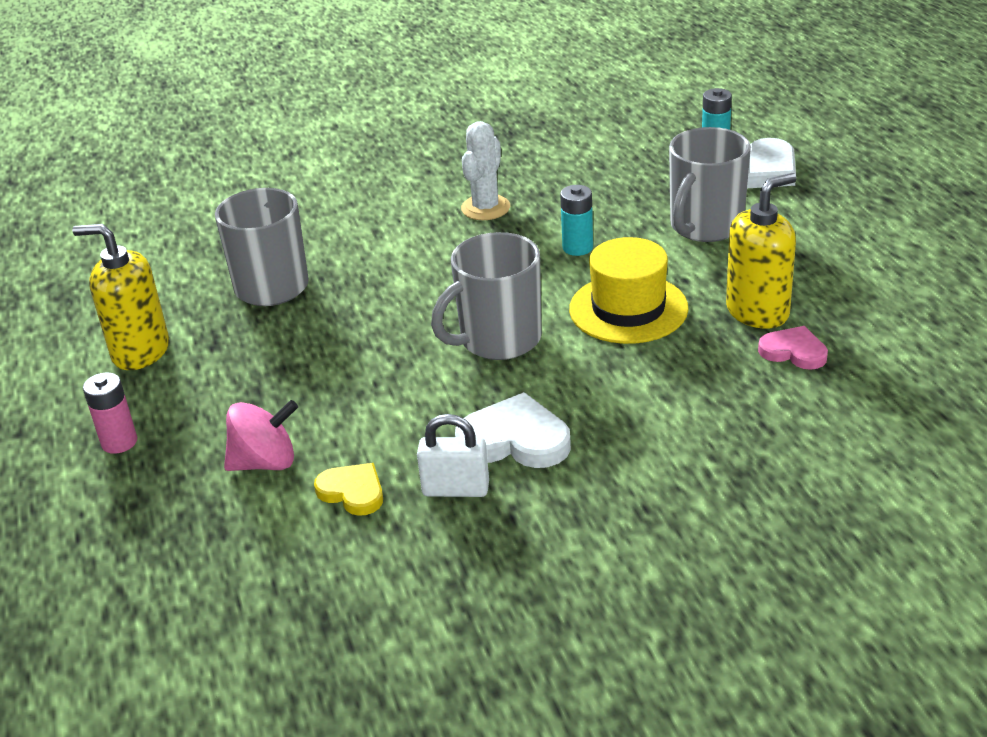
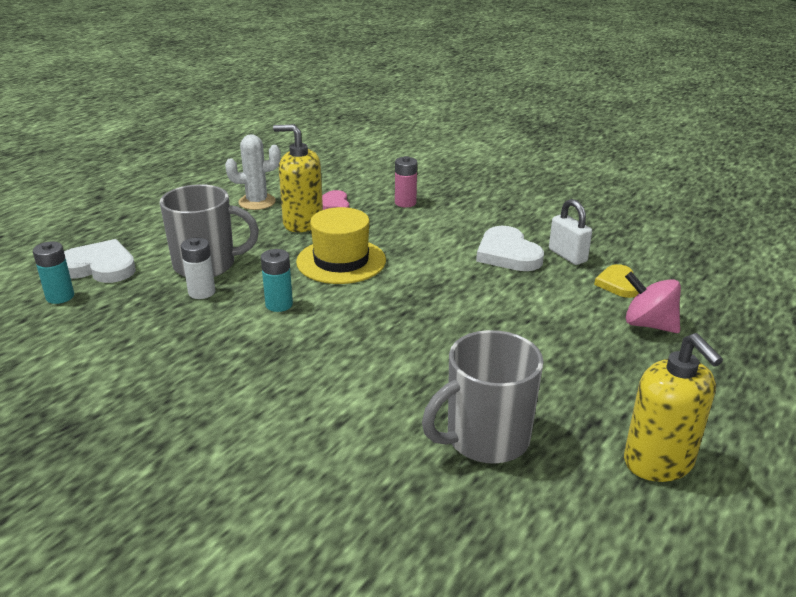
camera: 130 degrees left, 5 degrees down
pink battery [83,373,137,454] -> pink battery moved to [395,156,417,207]
grey mug [431,232,542,360] -> none
white cactus [461,121,510,220] -> white cactus moved to [225,134,281,210]
none -> white battery [181,238,215,299]

